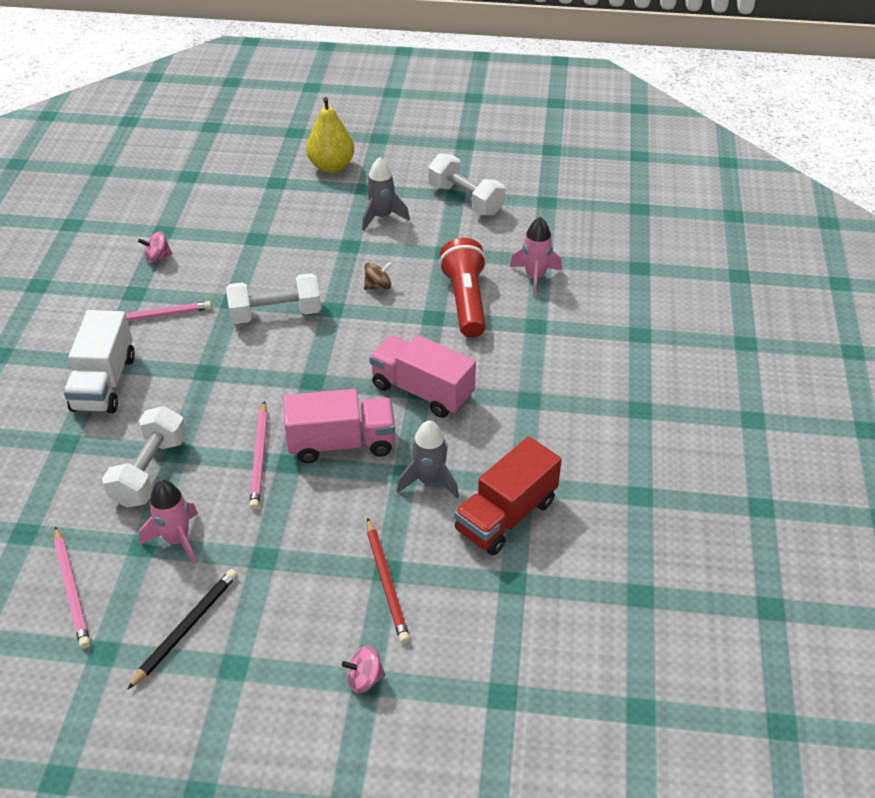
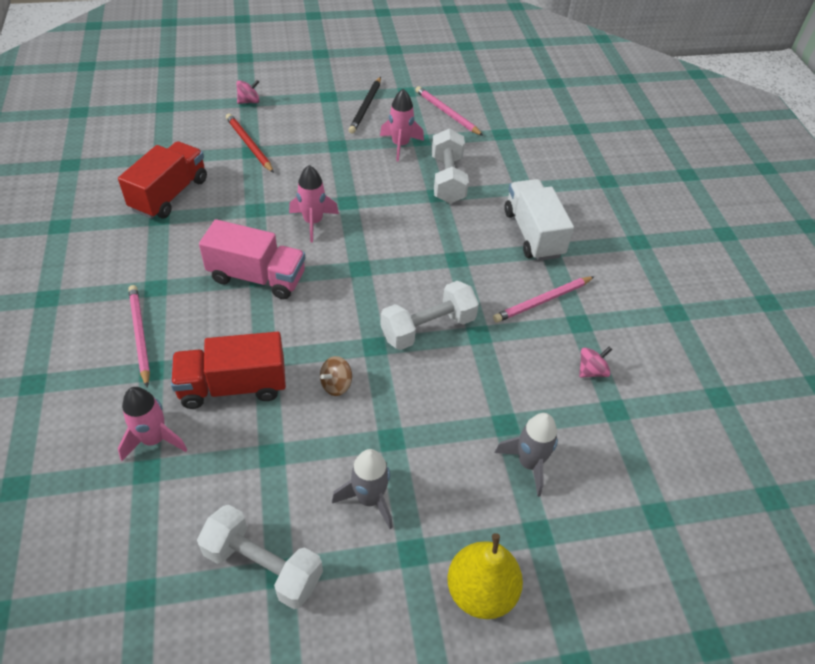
camera: 160 degrees right, 5 degrees up
pink pencil [249,401,268,510] -> pink pencil moved to [128,285,150,388]
pink truck [283,389,395,463] -> pink rocket [289,165,339,242]
grey rocket [396,420,459,499] -> grey rocket moved to [494,413,558,497]
red flashlight [439,238,486,338] -> red truck [171,332,286,409]

